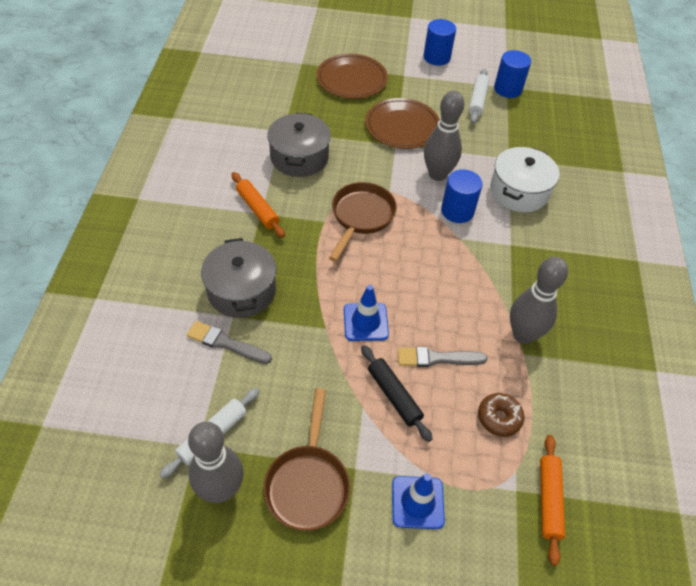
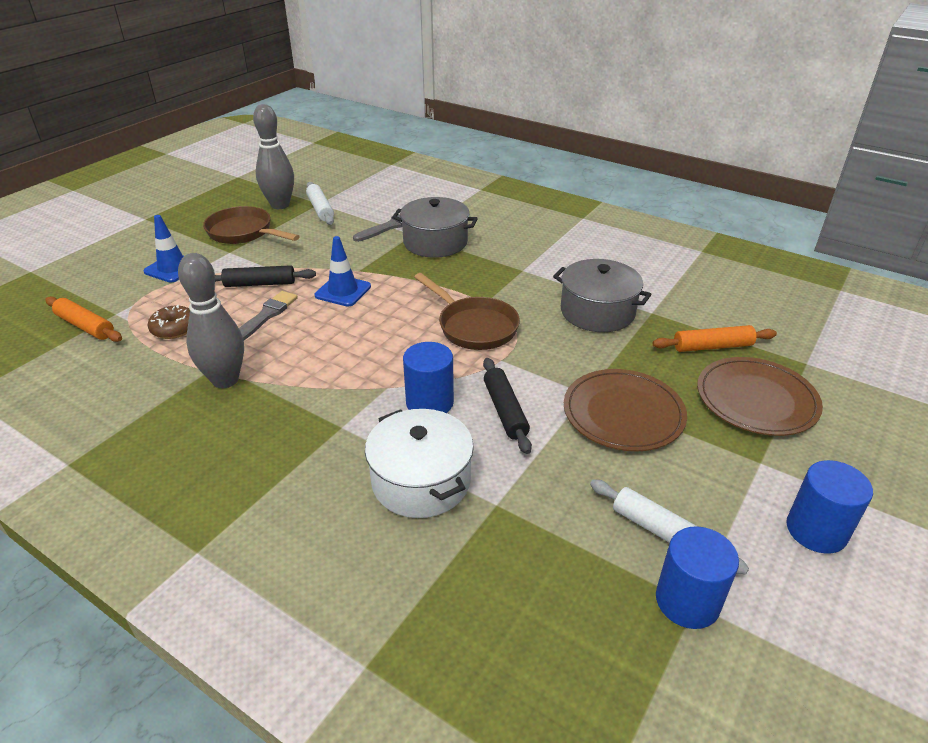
camera: 120 degrees right, 15 degrees down
orange rolling pin [232,172,285,238] -> orange rolling pin moved to [652,325,777,352]
grey bowling pin [424,90,464,181] -> black rolling pin [483,358,532,454]

